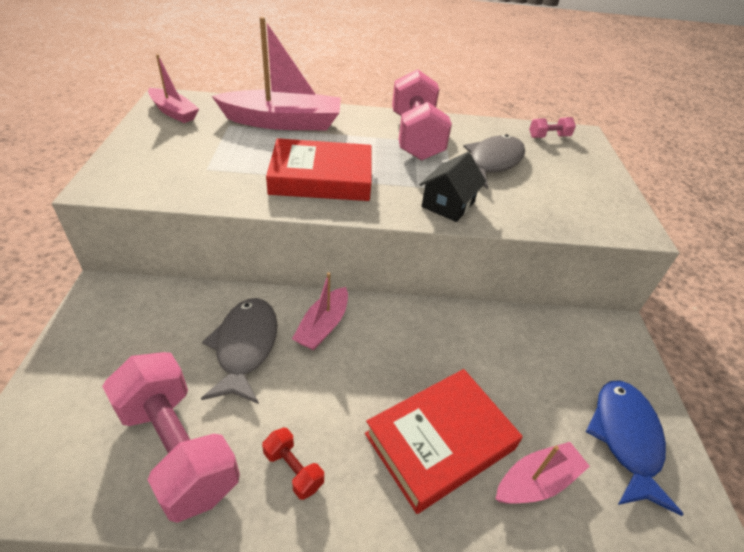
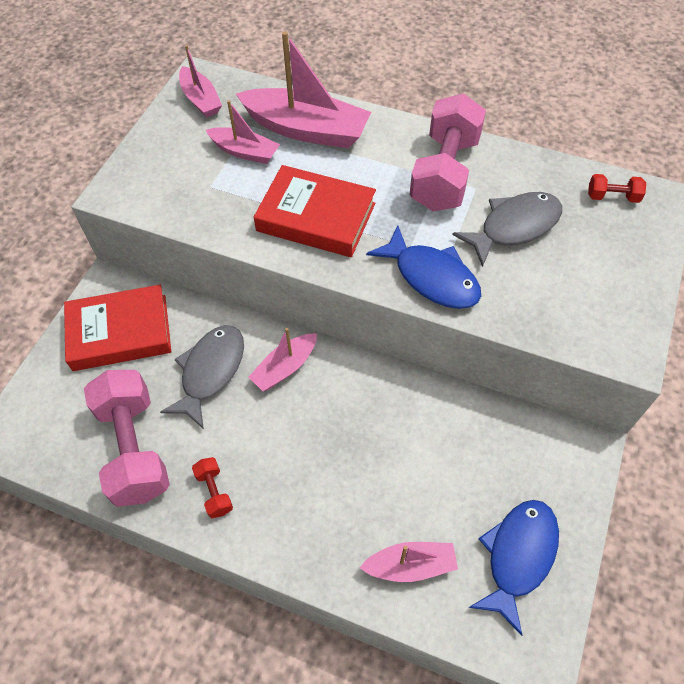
camera: 25 degrees right, 15 degrees up
red book [365,369,523,514] -> red book moved to [64,285,171,371]
black house [419,152,486,222] -> blue fish [366,225,481,309]
pink dumbbell [529,117,576,138] -> red dumbbell [588,174,646,203]
none -> pink boat [206,100,280,164]

